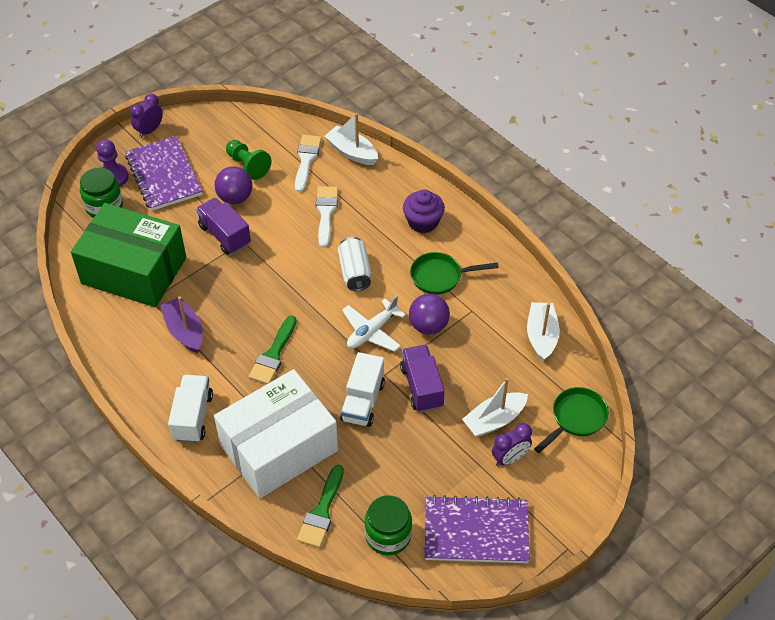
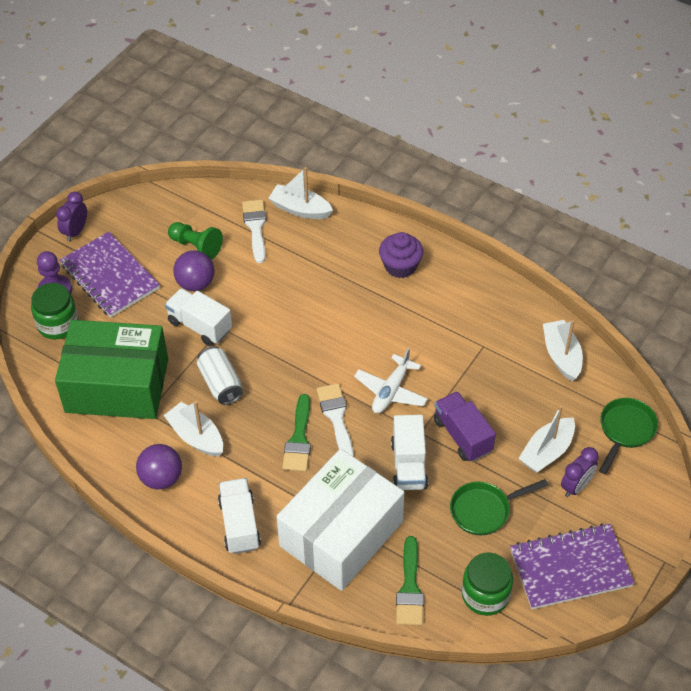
camera: 15 degrees left, 0 degrees up
purple boat [160,297,203,353] -> white boat [164,401,223,457]
purple truck [196,198,251,255] -> white truck [165,288,232,346]
white brush [316,186,338,248] -> white brush moved to [316,383,353,456]
white can [338,237,372,291] -> white can moved to [197,346,243,405]
purple ball [409,294,450,334] -> purple ball moved to [136,444,182,489]
green pan [410,252,499,295] -> green pan moved to [450,479,548,535]

